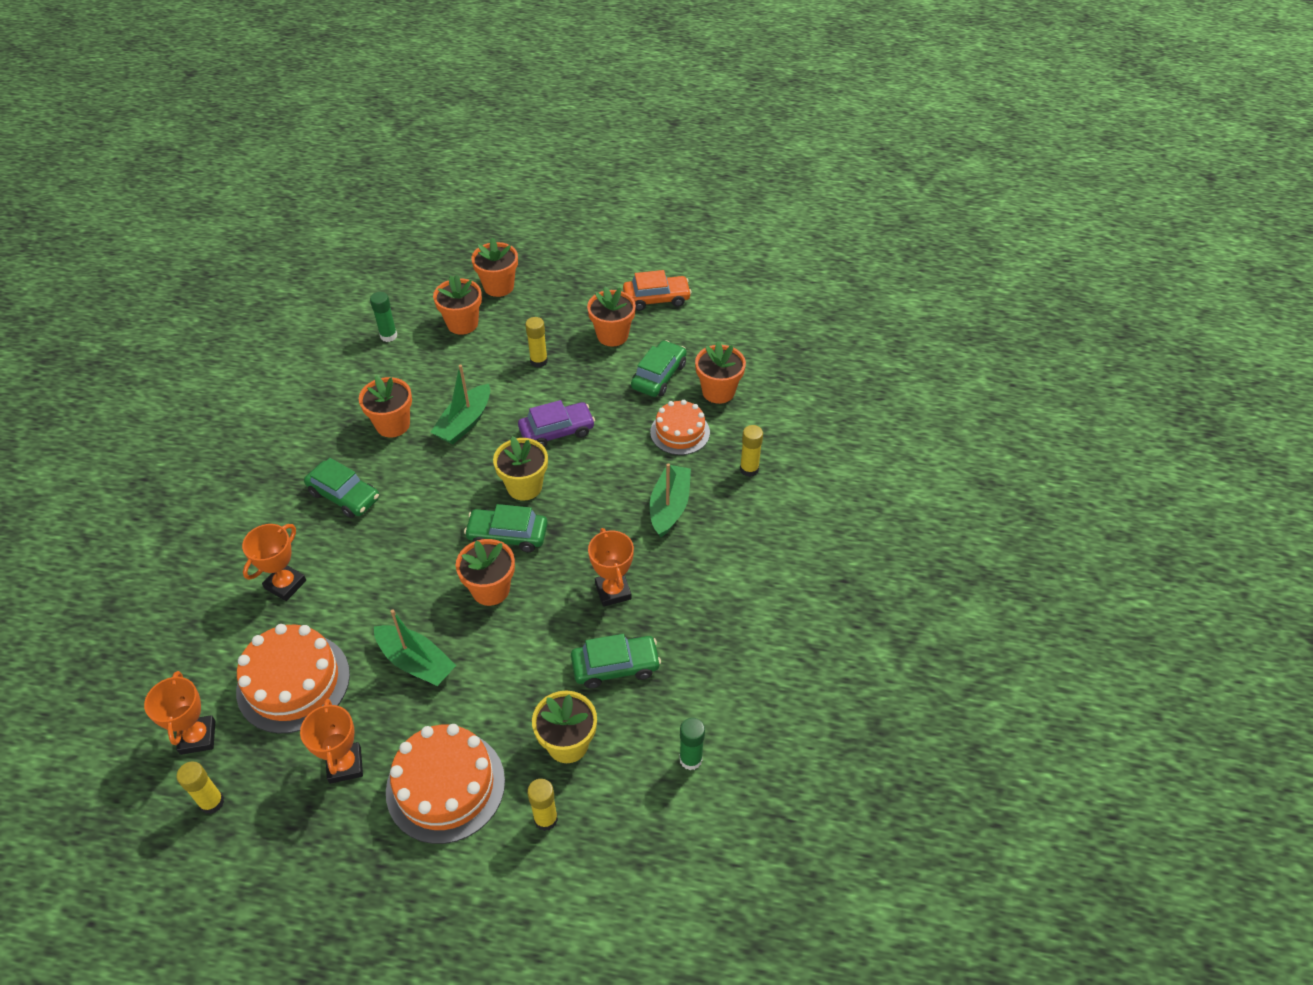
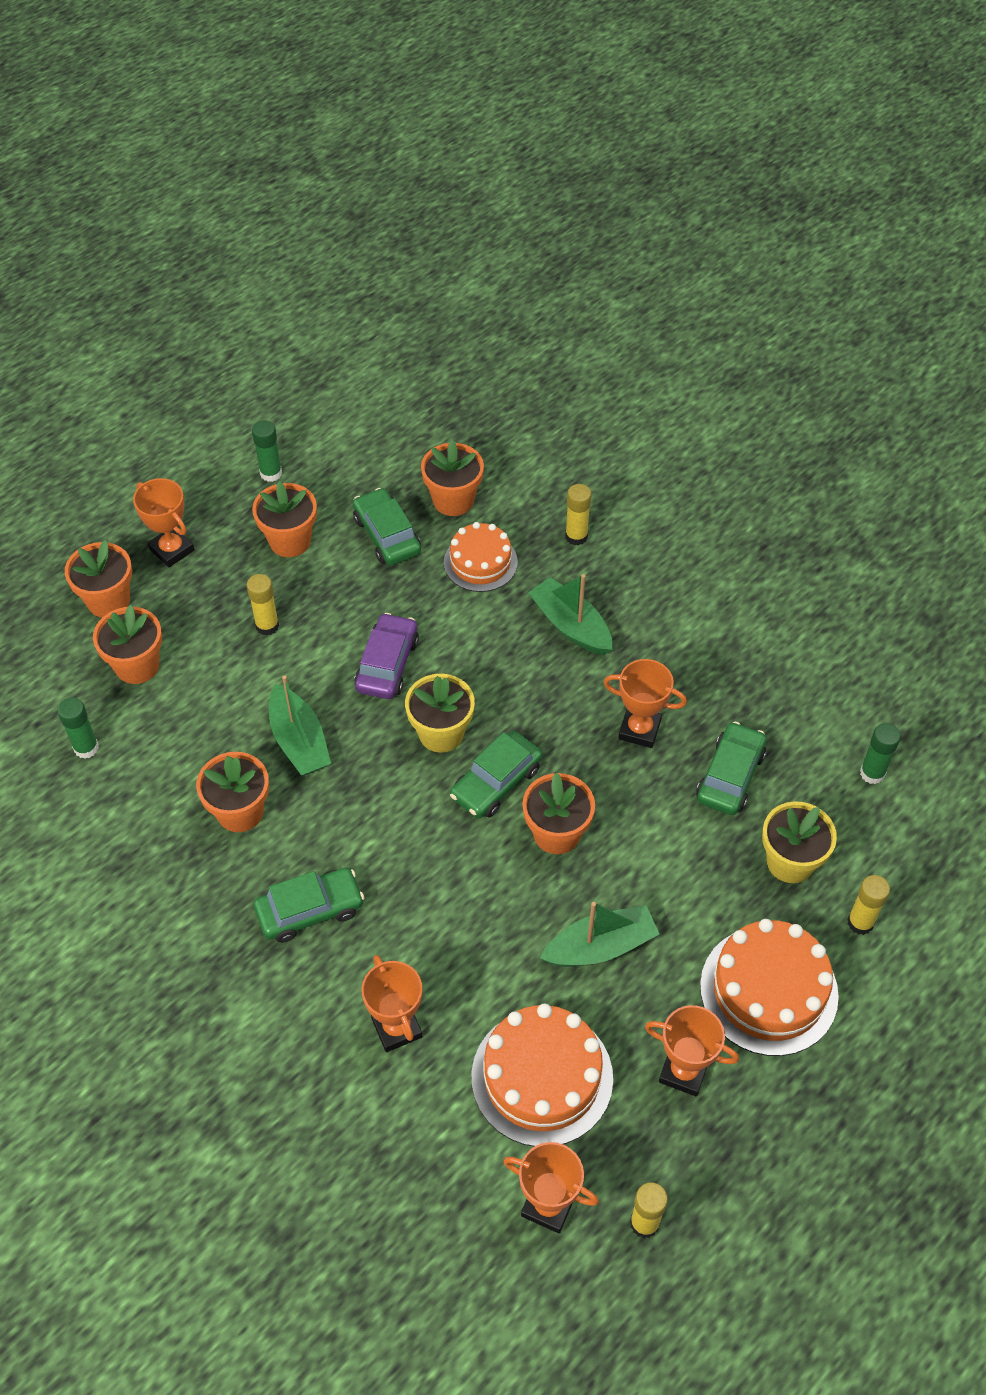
camera: 55 degrees left, 5 degrees up
orange car [623,270,692,311] -> green glue stick [252,420,282,482]
none -> orange trophy [133,478,195,567]

